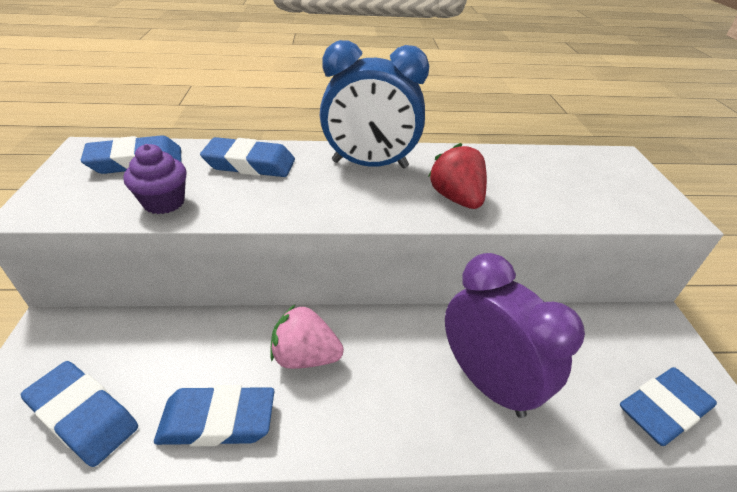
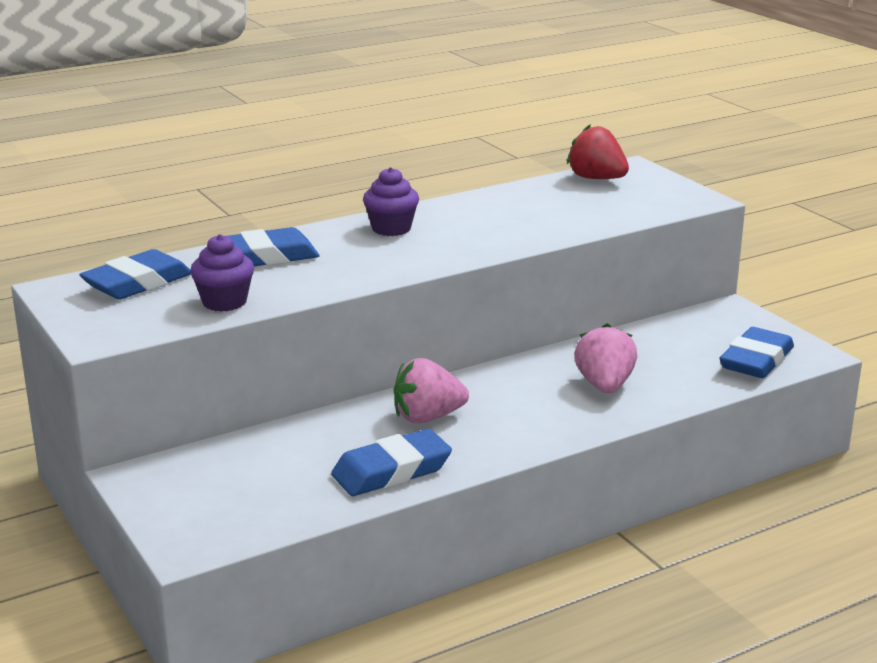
camera: 25 degrees left, 15 degrees down
blue eraser [21,361,138,467] -> none
blue clock [320,40,429,168] -> purple cupcake [363,167,419,236]
red strawberry [428,143,487,209] -> red strawberry moved to [567,124,629,179]
purple clock [445,253,585,418] -> pink strawberry [574,323,637,393]

